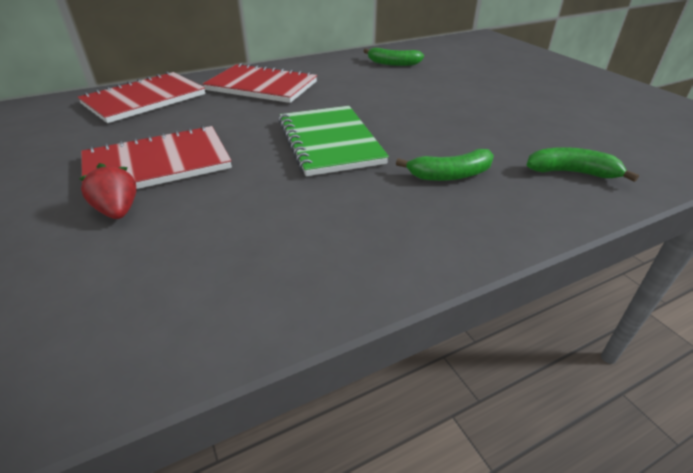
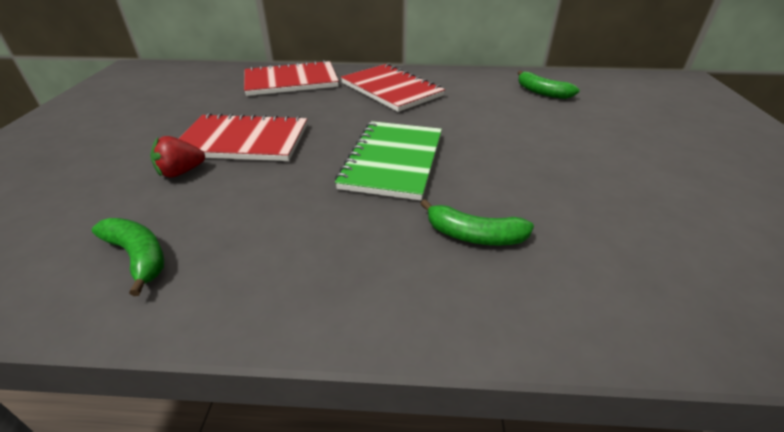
camera: 30 degrees right, 0 degrees up
red strawberry [79,163,137,219] -> red strawberry turned 120 degrees counterclockwise [150,136,205,178]
green banana [527,147,639,182] -> green banana moved to [92,218,164,296]

